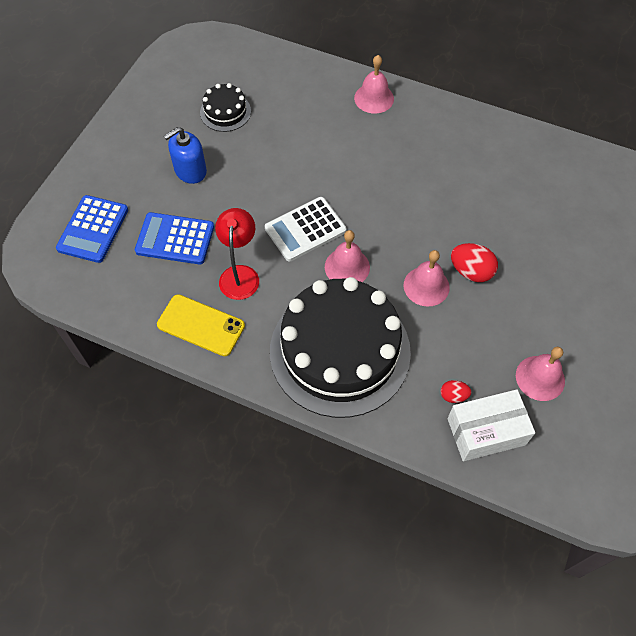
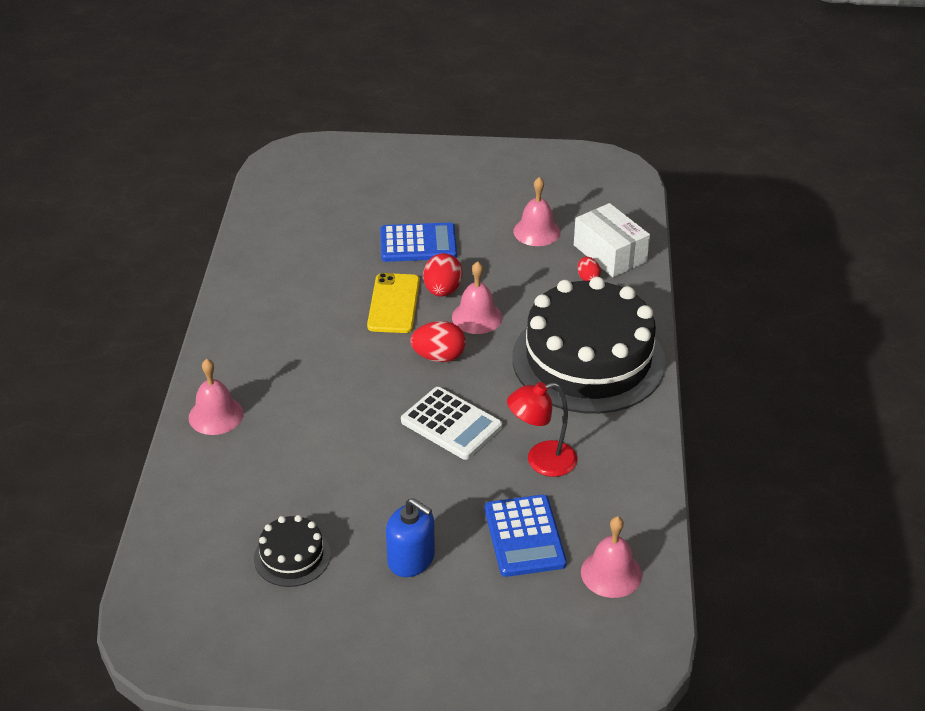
camera: 110 degrees left, 20 degrees down
blue calculator [56,195,128,263] -> blue calculator moved to [380,222,457,262]
yellow phone [157,294,245,356] -> yellow phone moved to [367,273,420,333]
pink bell [325,230,370,282] -> pink bell moved to [581,516,642,598]
none -> red egg [410,321,466,362]

